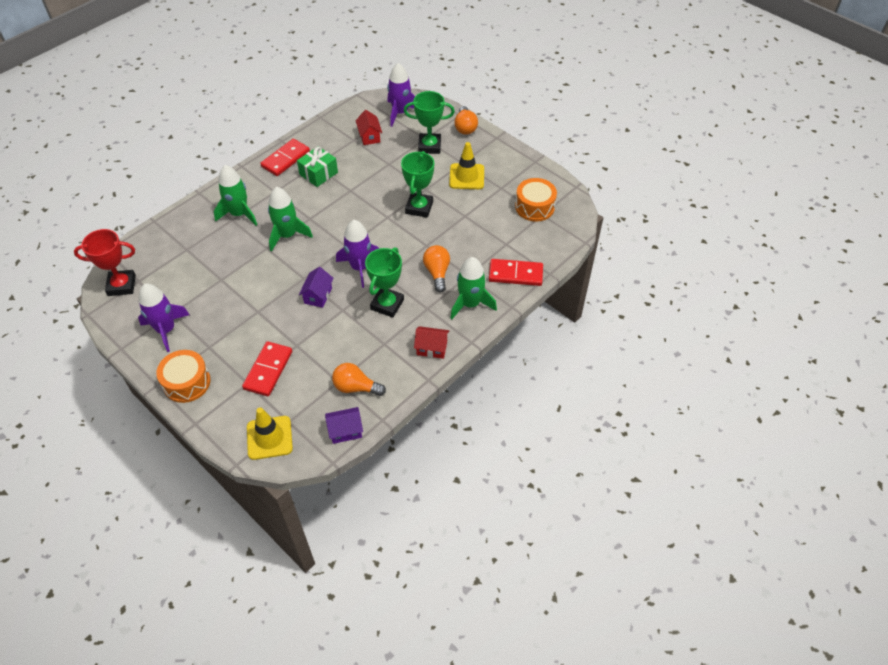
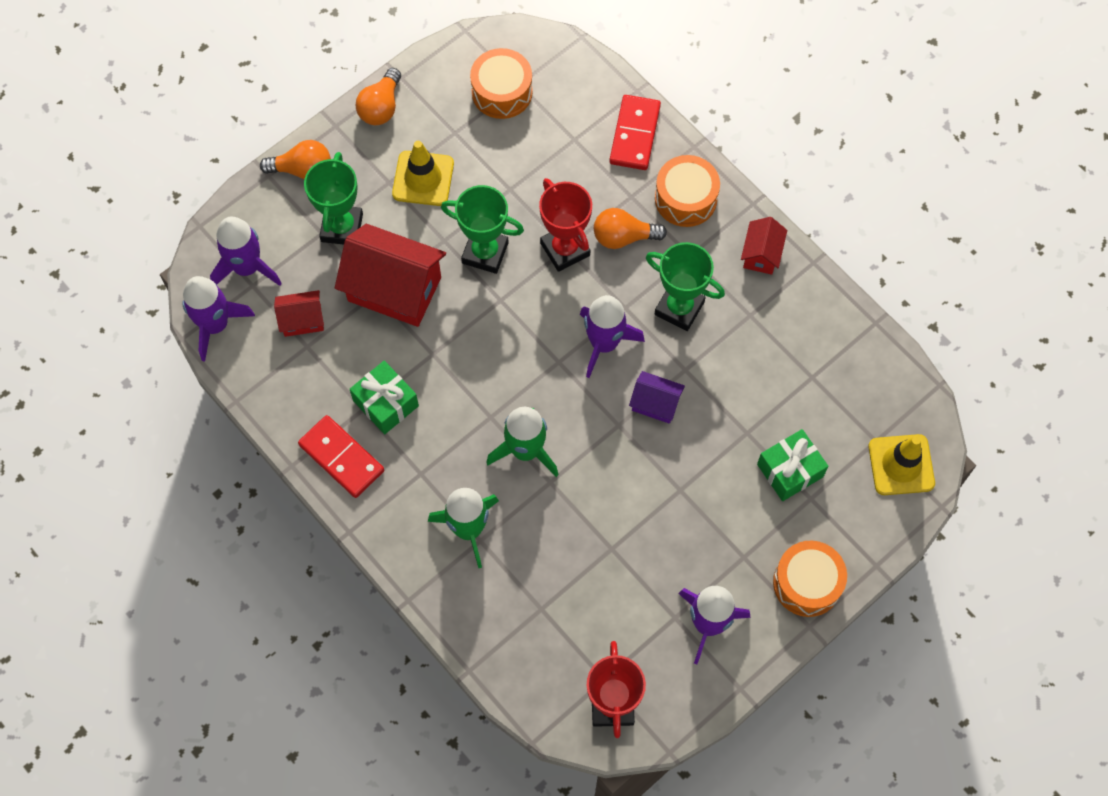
camera: 85 degrees left, 15 degrees up
red domino [242,341,292,396] -> green gift [757,429,829,501]
purple house [325,407,363,444] -> none
orange light bulb [332,363,386,396] -> orange light bulb moved to [355,68,401,125]
green rocket [450,257,497,319] -> orange drum [655,155,720,227]
none -> purple rocket [182,276,255,362]
none -> red house [335,224,446,327]
none -> red trophy [539,178,592,272]

